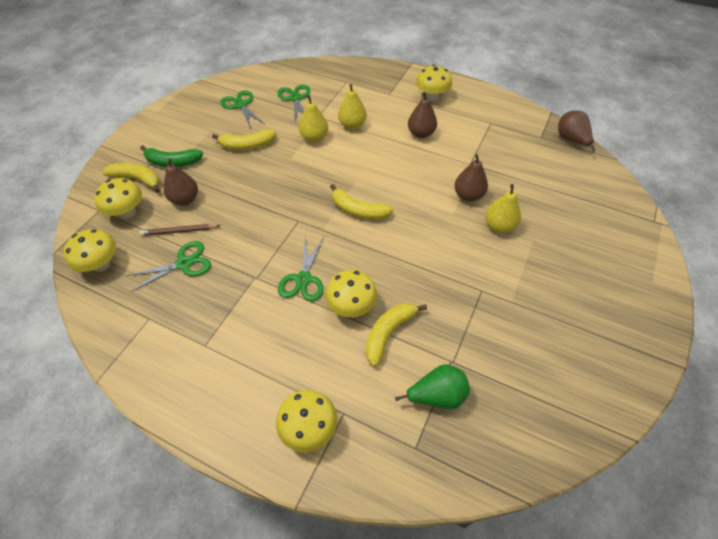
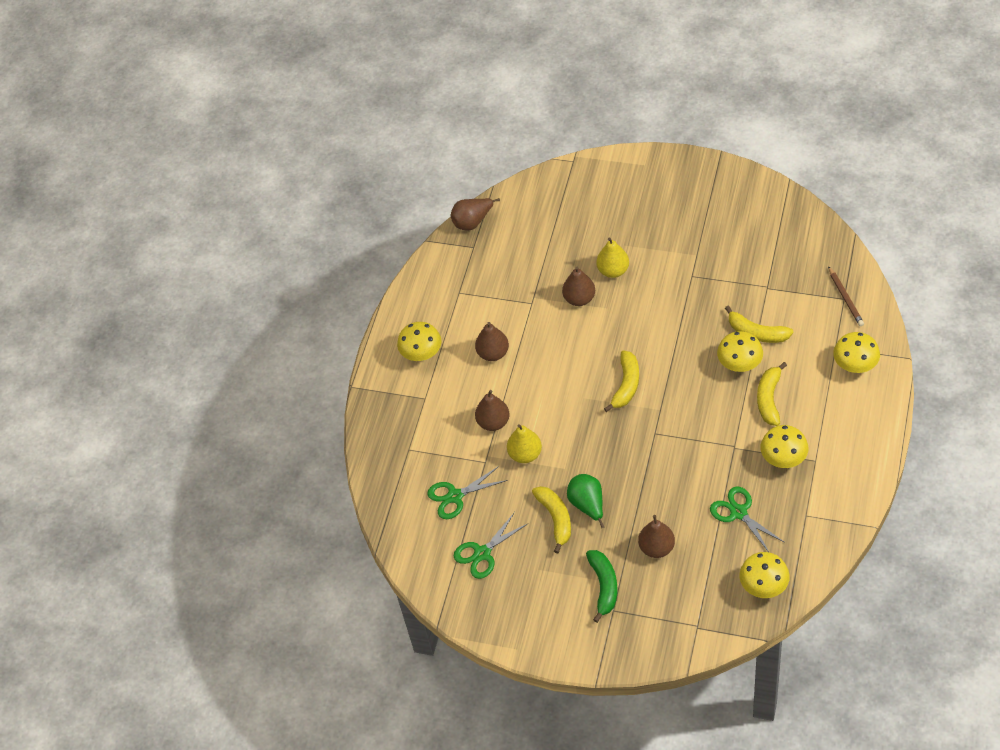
camera: 95 degrees left, 0 degrees up
yellow mushroom [94,178,142,218] -> yellow mushroom moved to [761,425,808,468]
yellow banana [102,163,160,193] -> yellow banana moved to [757,362,787,426]
brown pencil [139,224,220,236] -> brown pencil moved to [828,266,864,326]
green scissors [278,235,324,301] -> none
yellow pear [338,84,367,129] -> brown pear [475,390,510,431]
green pear [395,364,470,409] -> green pear moved to [567,474,604,528]

